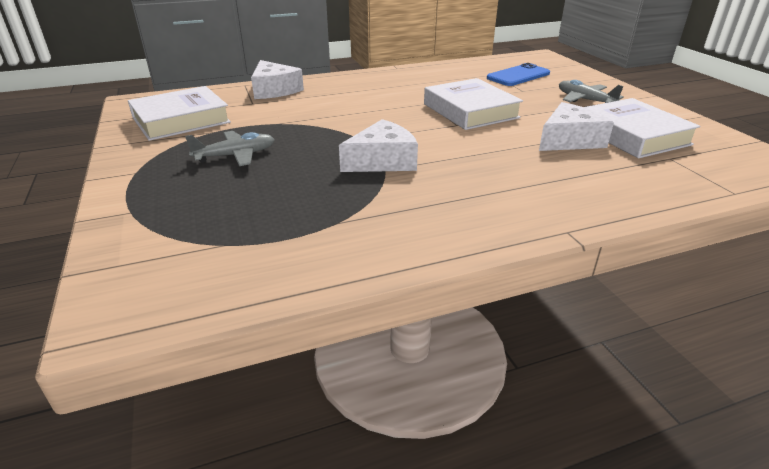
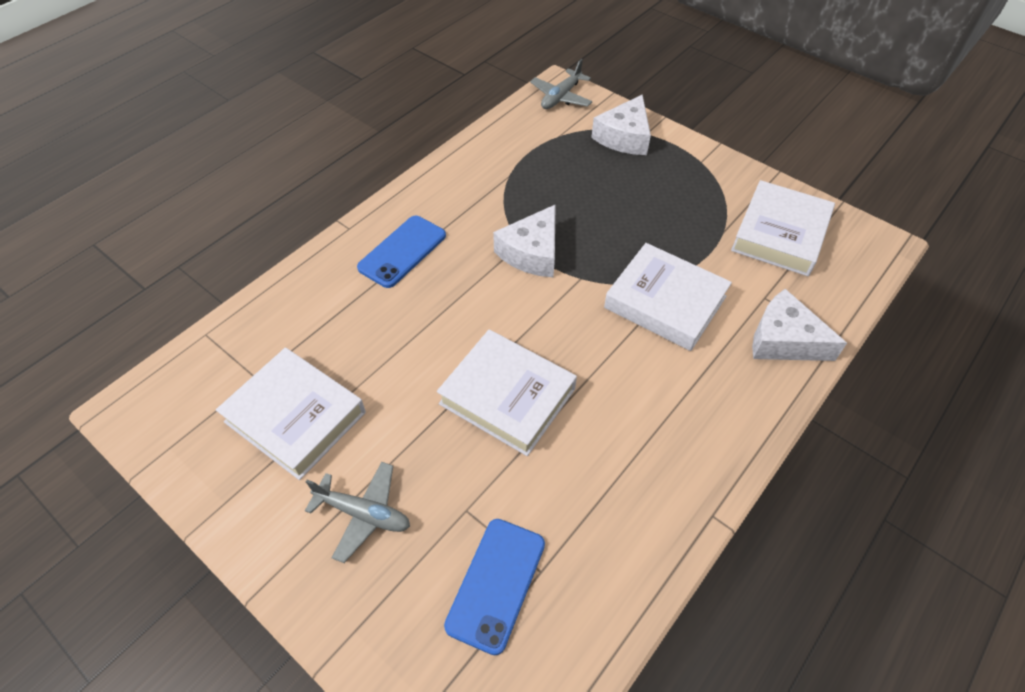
camera: 150 degrees right, 20 degrees up
grey plane [185,131,275,166] -> grey plane moved to [530,59,592,109]
white cheese [539,102,614,151] -> white cheese moved to [591,95,651,155]
none -> blue phone [357,216,446,288]
none -> white book [604,243,732,351]

